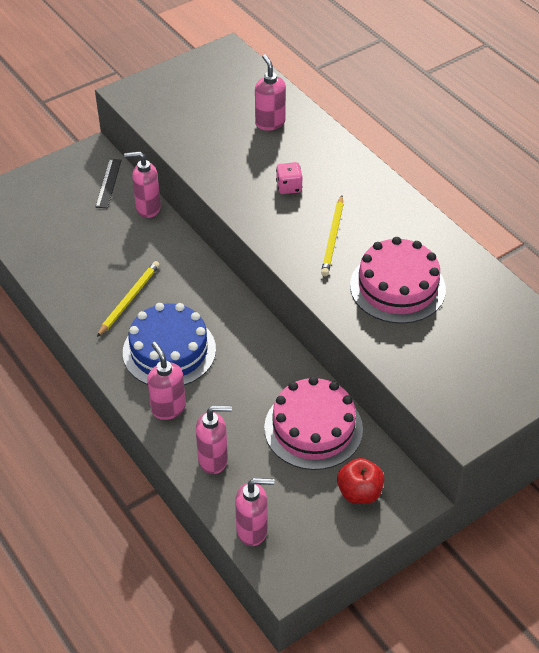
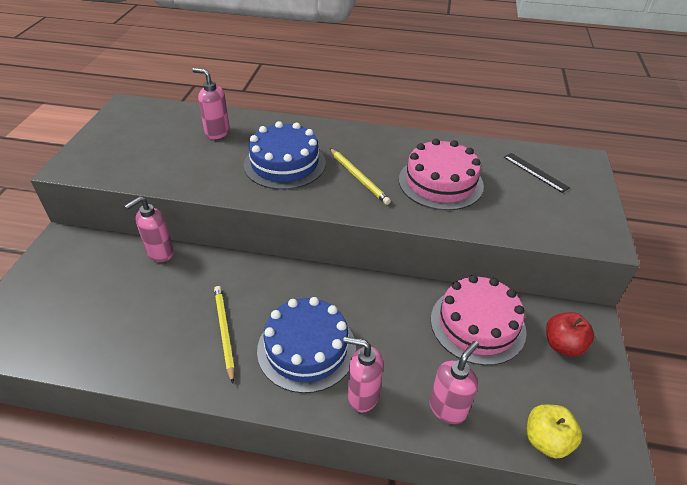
camera: 45 degrees left, 5 degrees down
black ruler [95,159,121,208] -> black ruler moved to [504,153,570,193]
pink soap dispenser [235,478,274,546] -> yellow apple [527,404,582,458]
pink dice [276,162,302,194] -> blue cake [244,121,326,190]

